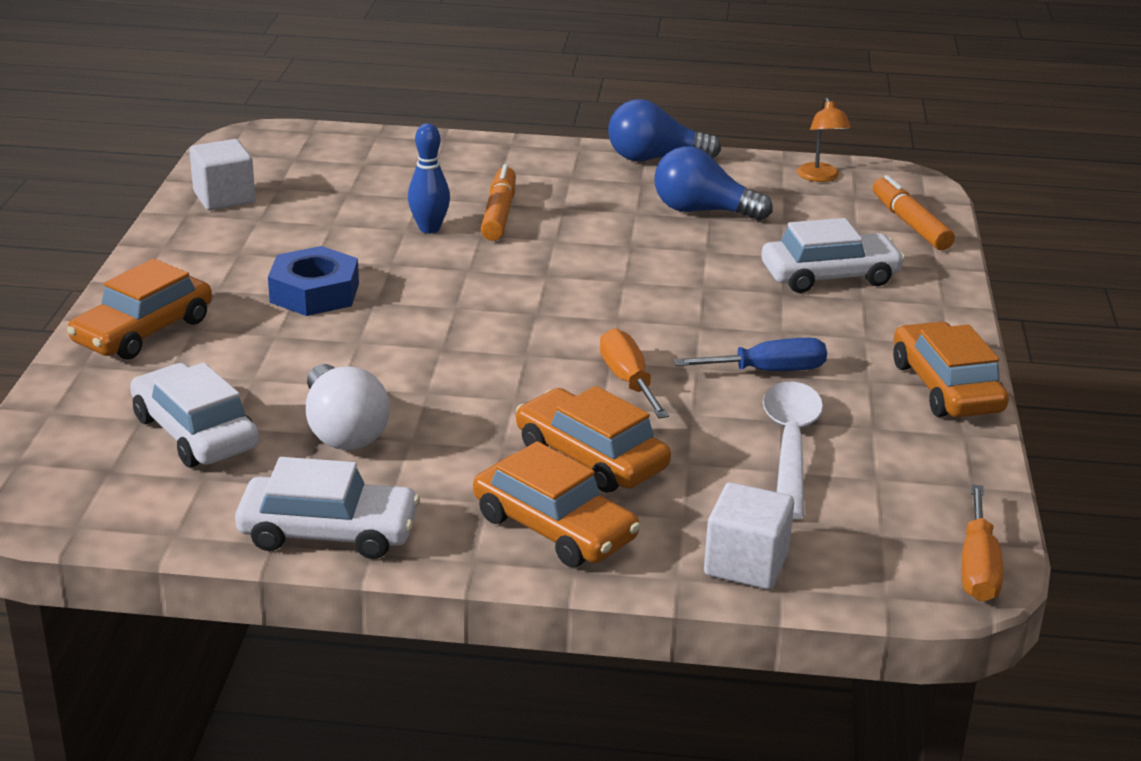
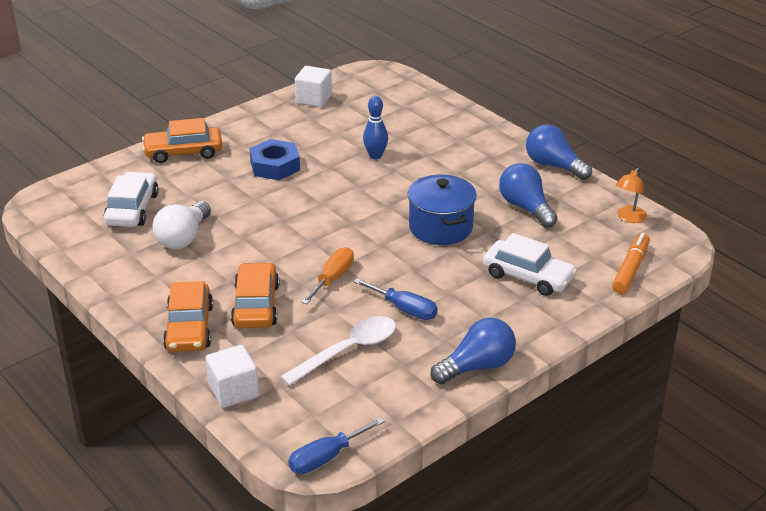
camera: 45 degrees right, 5 degrees up
white car [235,457,420,559] -> none
orange marker [481,164,516,241] -> none
orange car [893,321,1009,418] -> blue light bulb [430,318,516,384]
orange screwdriver [962,484,1003,601] -> blue screwdriver [288,417,385,474]
none -> blue pot [408,175,477,245]

